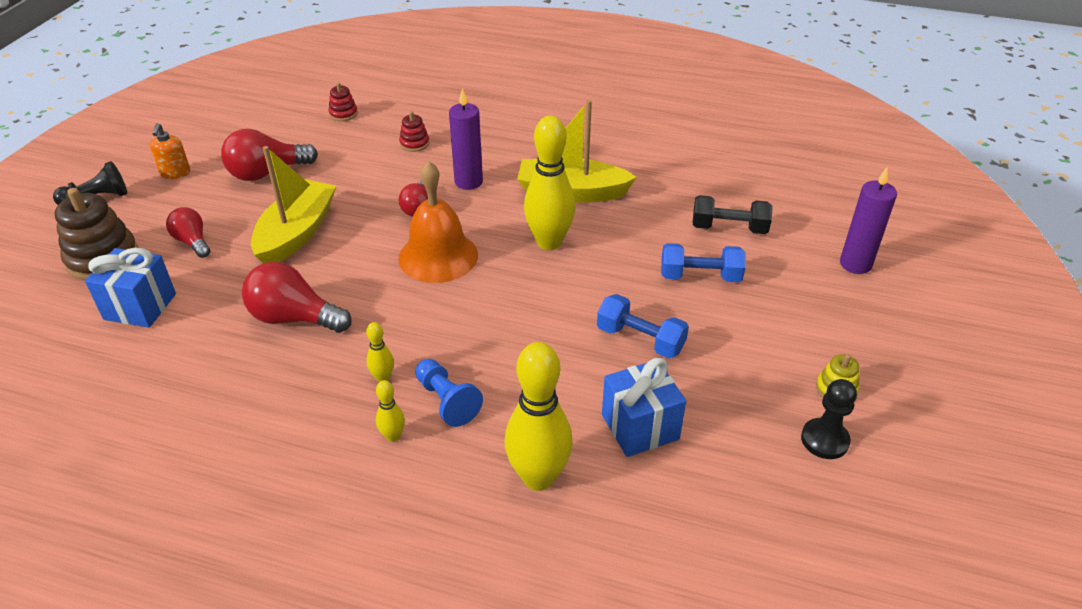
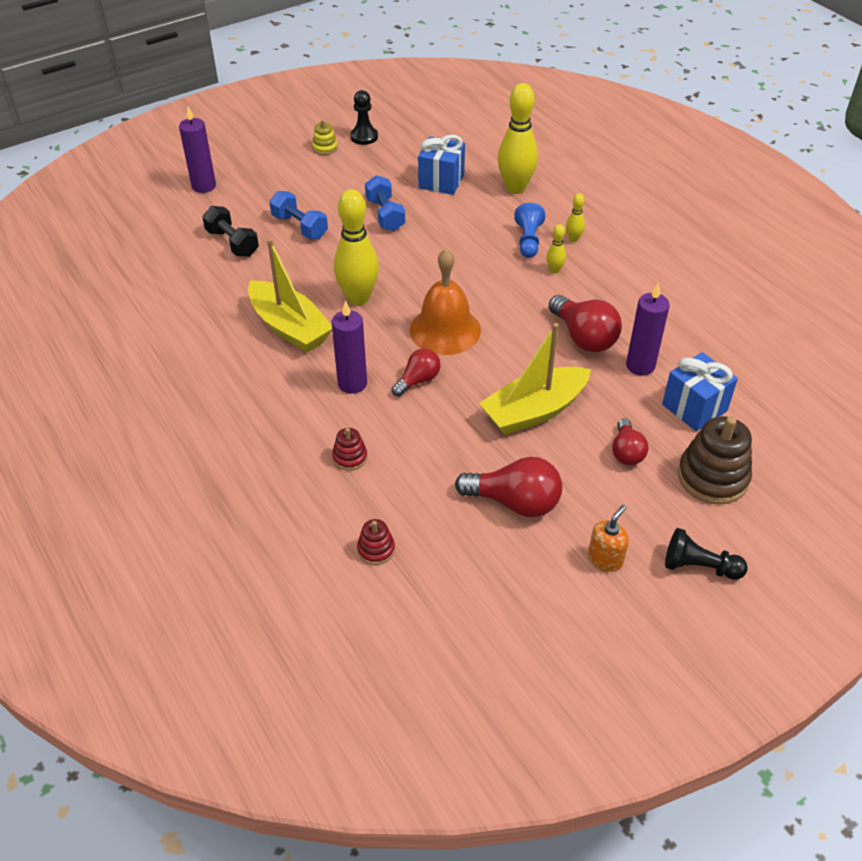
camera: 140 degrees left, 5 degrees up
none -> purple candle [626,283,670,376]

